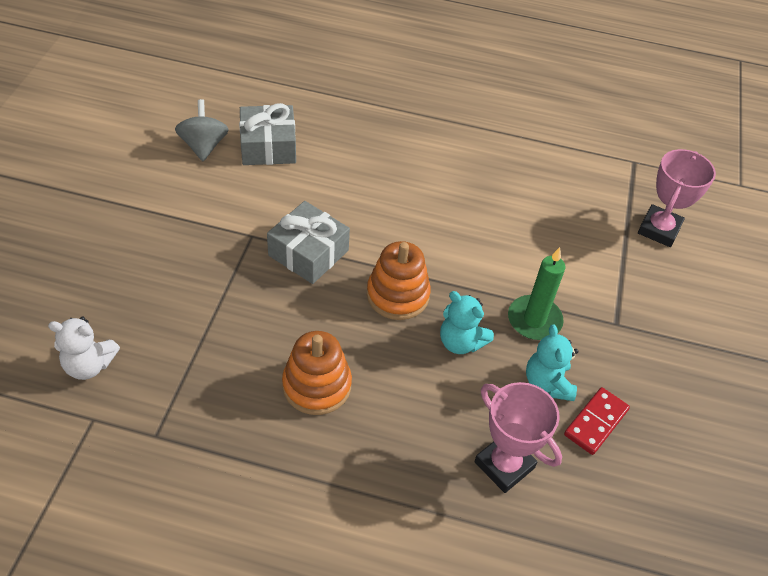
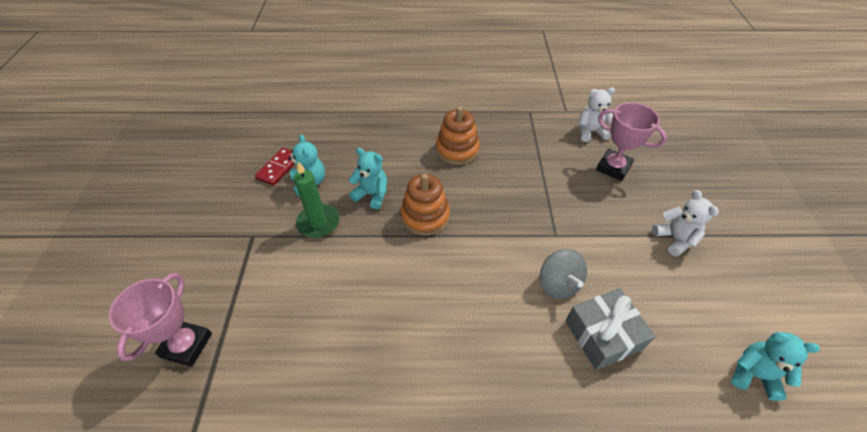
camera: 170 degrees right, 0 degrees up
grey spinning top [175,99,229,161] -> grey spinning top moved to [540,249,587,299]
grey gift [267,201,350,284] -> none
pink trophy [474,382,562,493] -> pink trophy moved to [596,102,667,181]
none -> white teddy bear [652,190,719,257]
none -> turquoise teddy bear [731,332,820,401]

